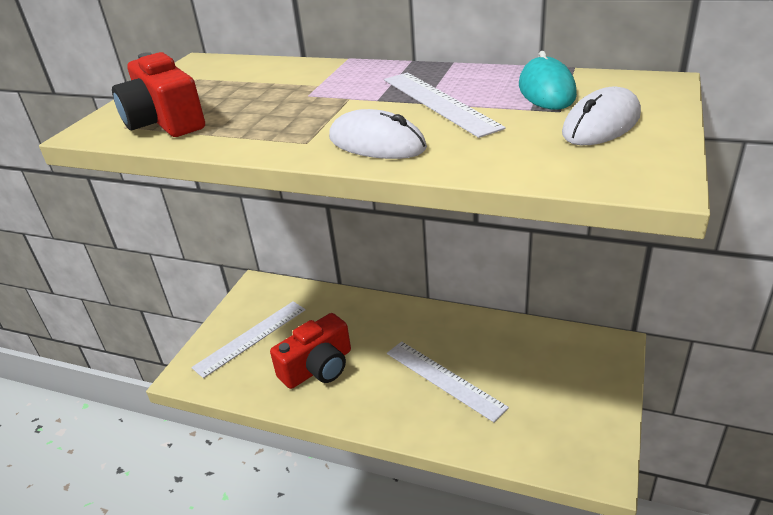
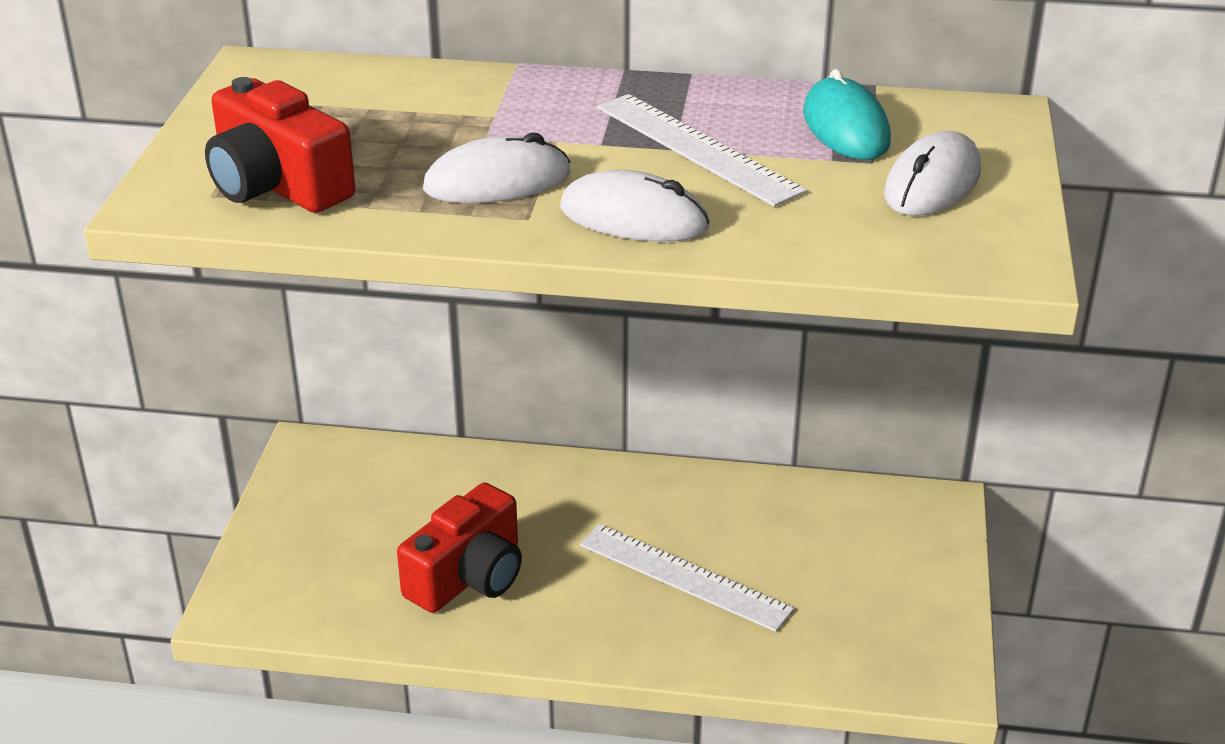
camera: 15 degrees left, 0 degrees up
white ruler [191,301,306,378] -> none
none -> white mouse [423,133,570,203]

